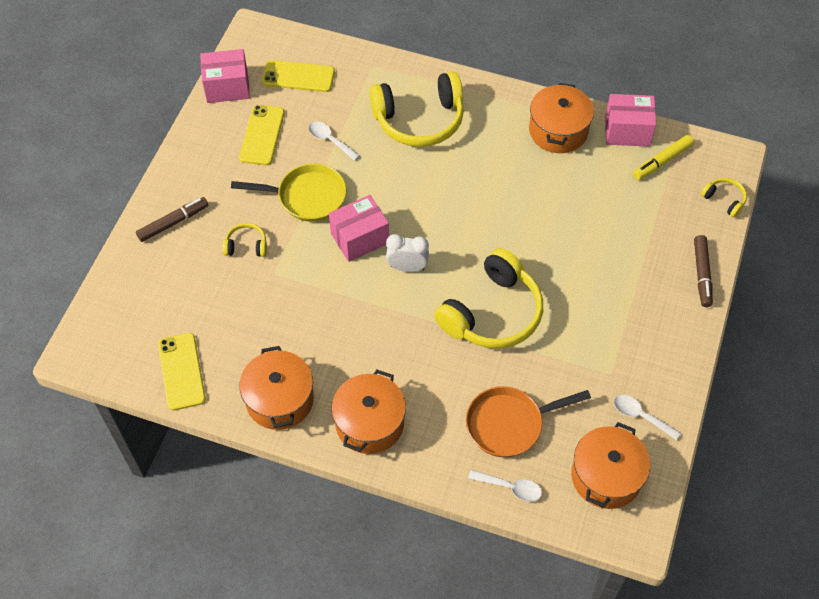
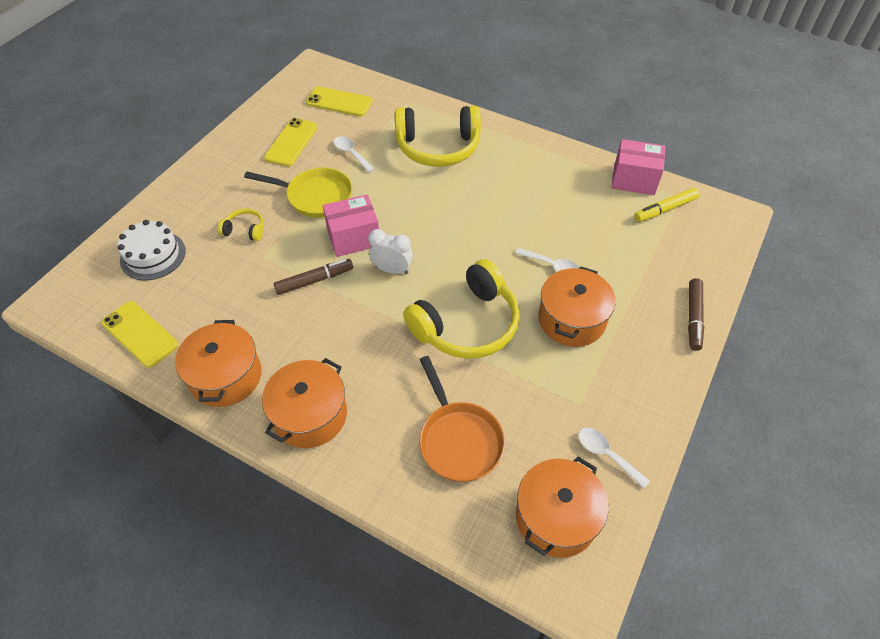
camera: 10 degrees right, 5 degrees down
brown marker [136,197,208,242] -> brown marker moved to [274,259,353,295]
yellow phone [158,333,206,411] -> yellow phone turned 45 degrees counterclockwise [101,301,179,368]
pink box [200,49,250,103] -> none
orange pan [466,386,591,457] -> orange pan turned 105 degrees counterclockwise [419,356,505,482]
white spoon [468,470,542,502] -> white spoon moved to [515,248,579,272]
orange pot [529,83,594,153] -> orange pot moved to [539,266,616,347]
yellow headphones [701,178,747,217] -> none
none -> white cake [118,220,186,281]

